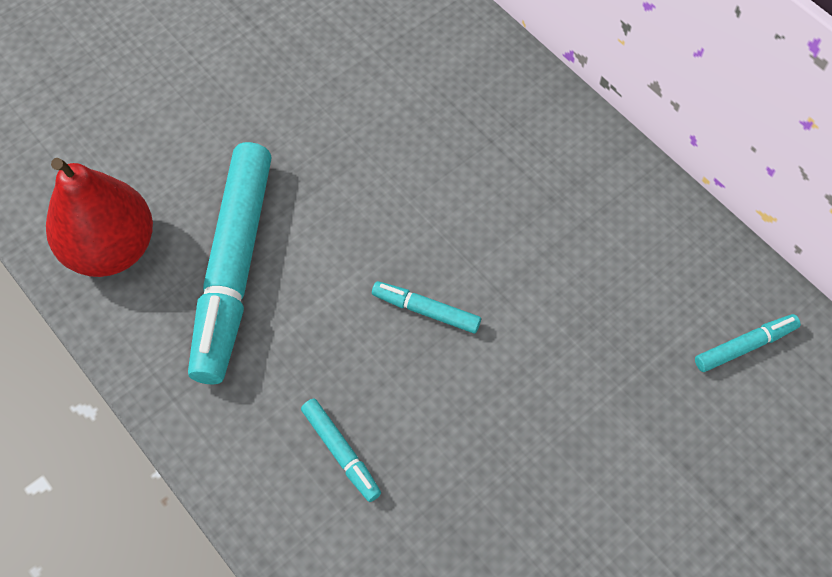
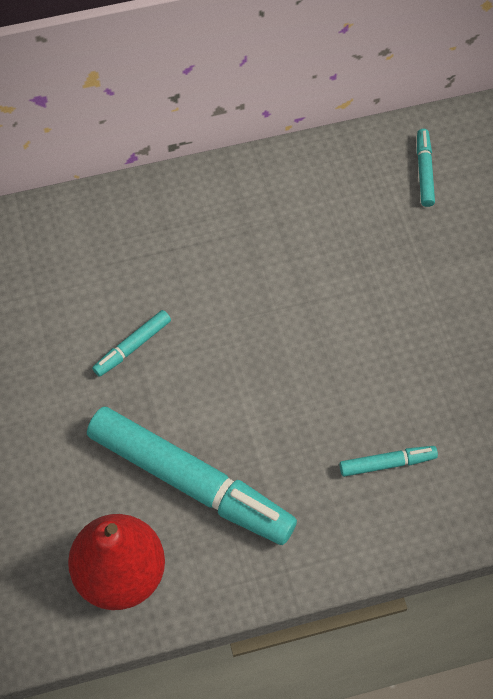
camera: 65 degrees left, 0 degrees up
turquoise marker [372,281,481,333] -> turquoise marker moved to [92,310,171,377]

